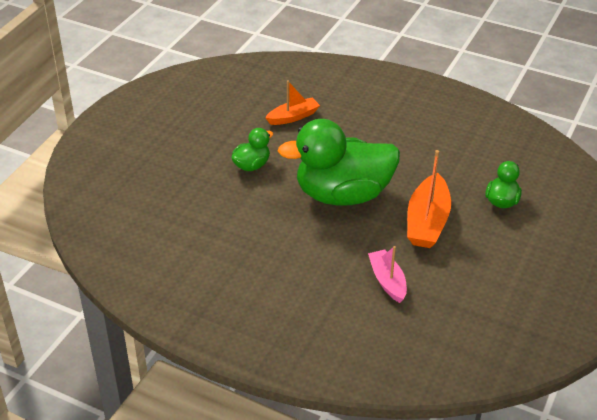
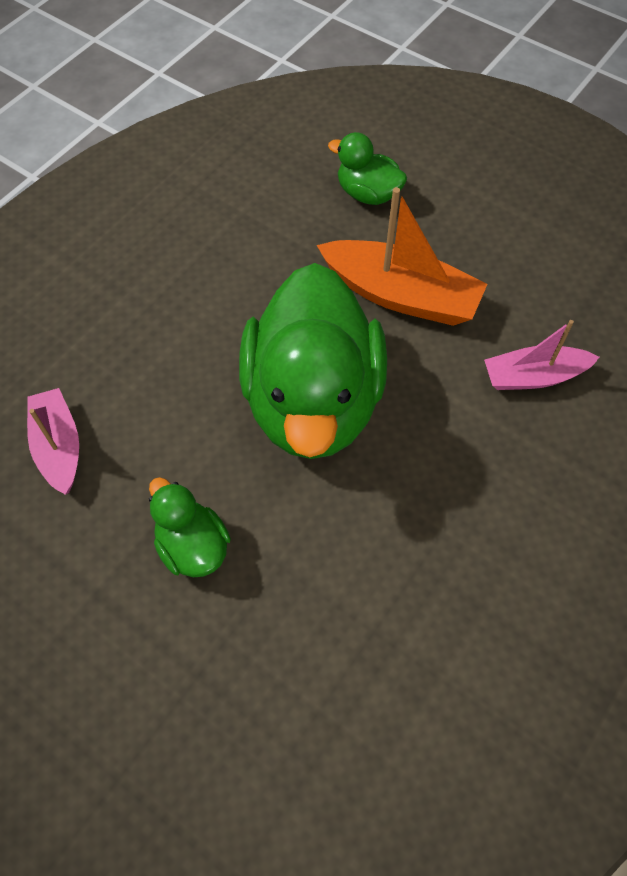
camera: 80 degrees left, 20 degrees up
orange boat [265,80,320,125] -> pink boat [27,388,79,494]

